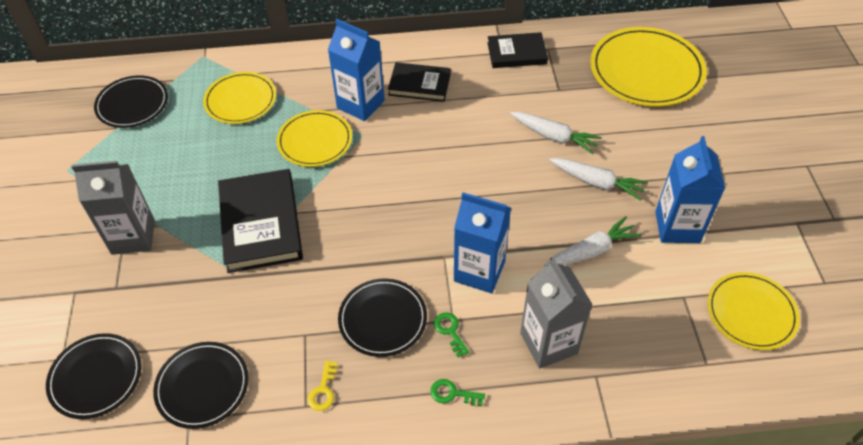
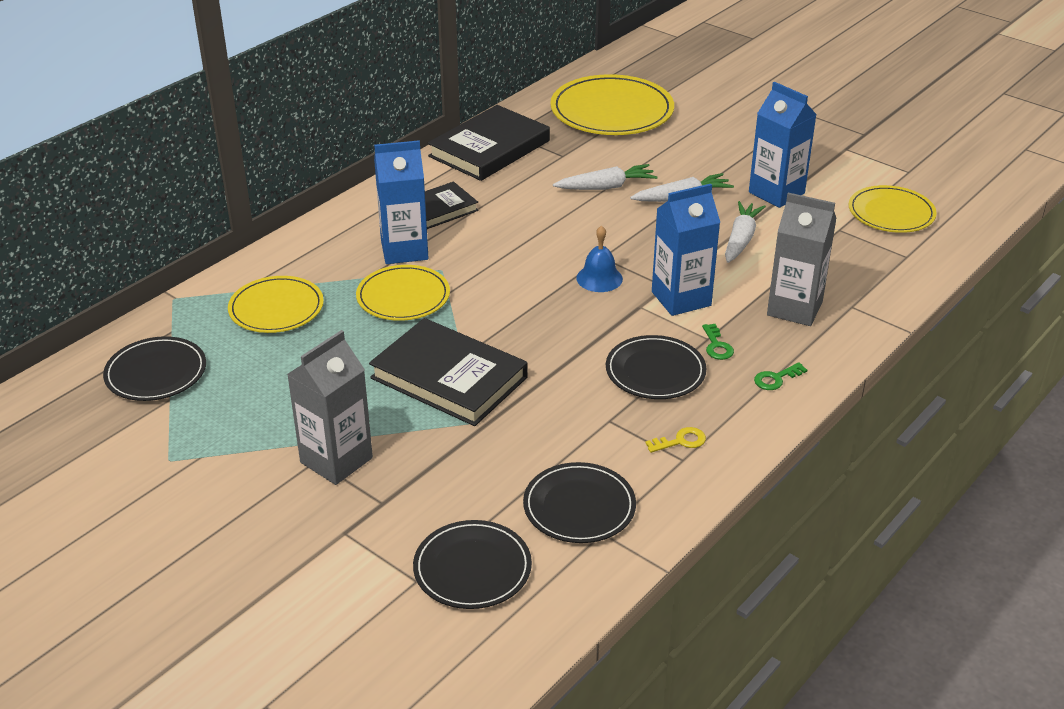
camera: 45 degrees left, 15 degrees down
yellow key [308,360,338,411] -> yellow key turned 75 degrees counterclockwise [645,427,706,453]
green key [434,312,469,357] -> green key turned 120 degrees counterclockwise [702,324,734,360]
black book [487,32,548,68] -> black book [428,105,550,181], size x1.62
none -> blue bell [576,225,623,292]

